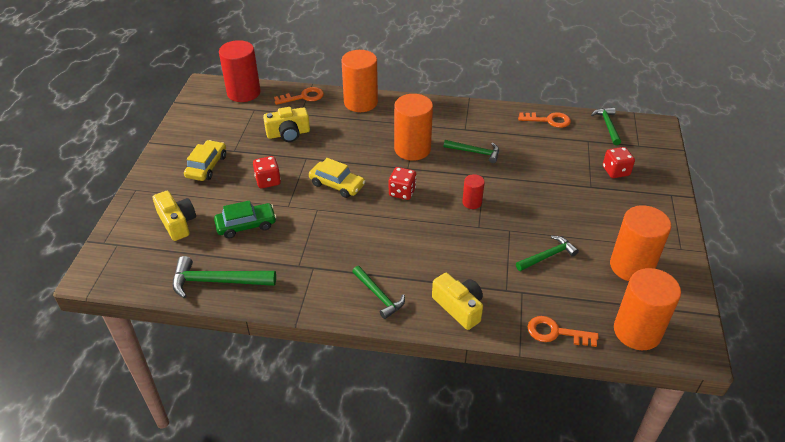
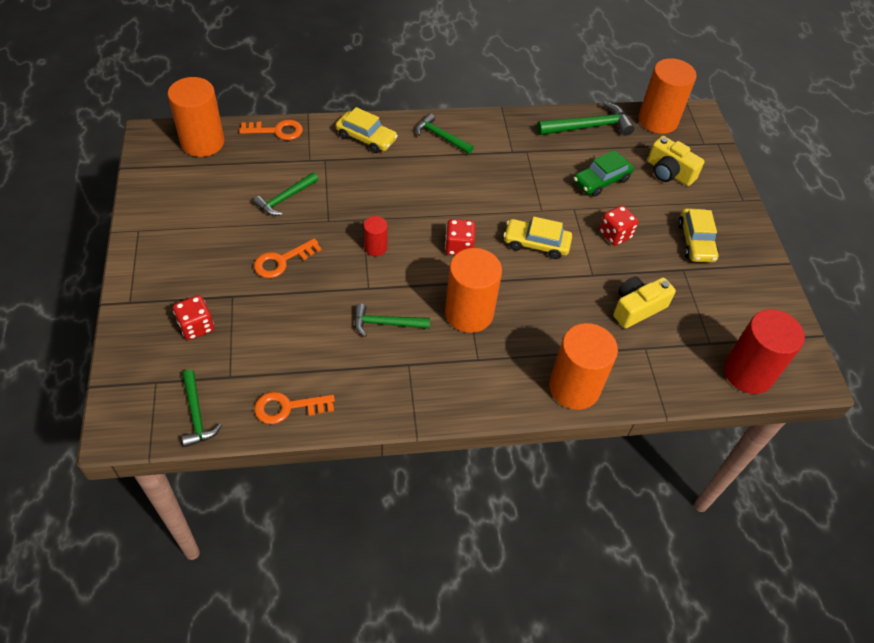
camera: 160 degrees right, 10 degrees up
orange key [274,87,324,105] -> orange key moved to [254,238,322,278]
yellow camera [432,273,483,330] -> yellow car [335,107,398,153]
orange cylinder [610,205,671,281] -> orange cylinder moved to [639,58,696,134]

